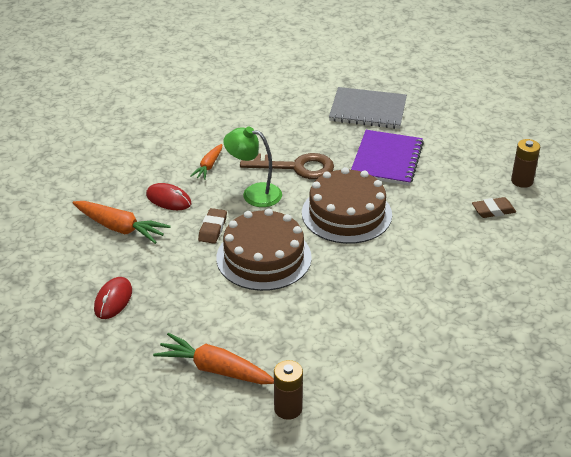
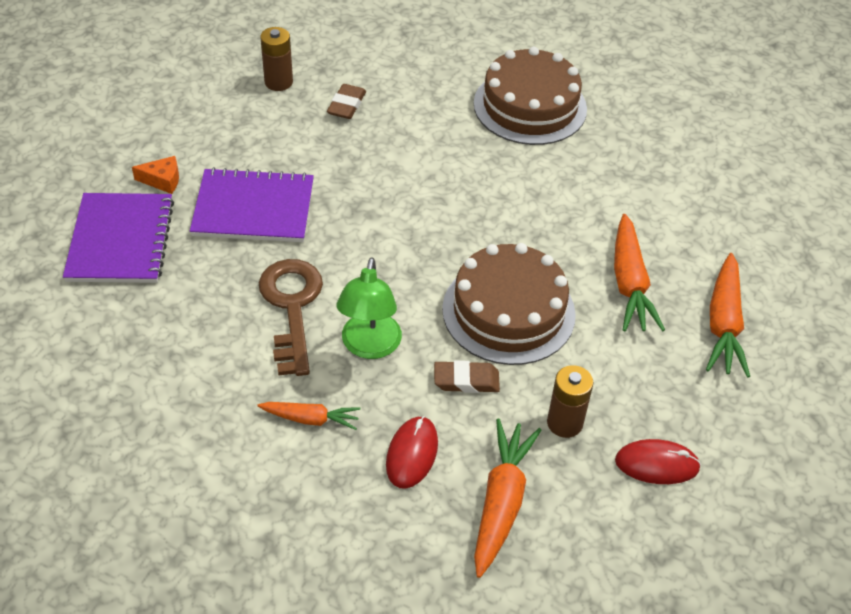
camera: 105 degrees left, 10 degrees up
brown battery [274,360,303,420] -> brown battery moved to [547,365,594,438]
brown cake [302,167,392,244] -> brown cake moved to [474,47,587,145]
grey notebook [329,87,407,129] -> purple notebook [63,193,174,283]
brown eraser [472,197,516,218] -> brown eraser turned 45 degrees clockwise [327,84,366,119]
none -> orange cheese [132,156,179,194]
none -> orange carrot [614,214,665,331]

